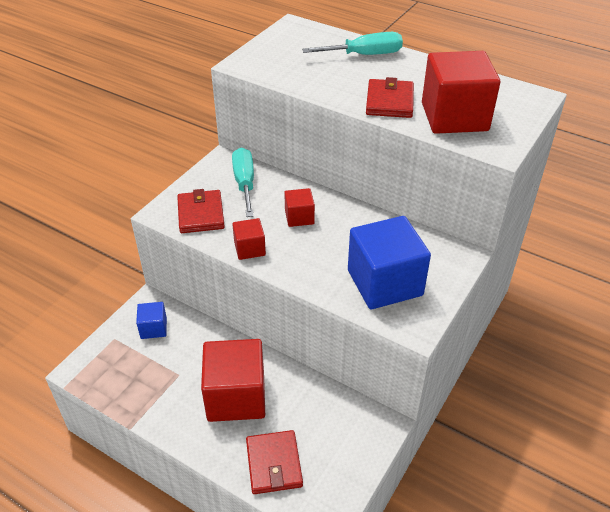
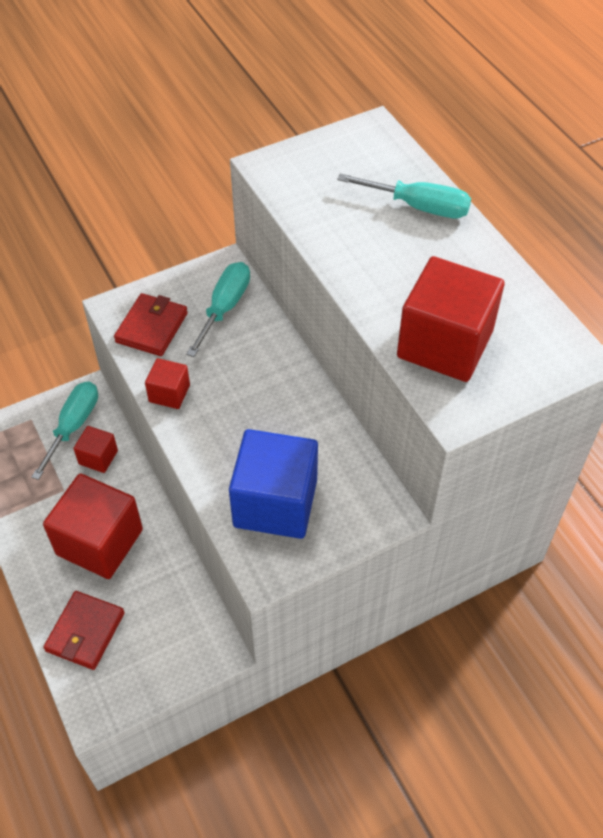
camera: 30 degrees right, 10 degrees up
blue cube [136,302,167,339] -> turquoise screwdriver [31,382,98,480]
red cube [284,188,315,227] -> red cube moved to [73,426,118,473]
red wallet [366,77,414,118] -> none

